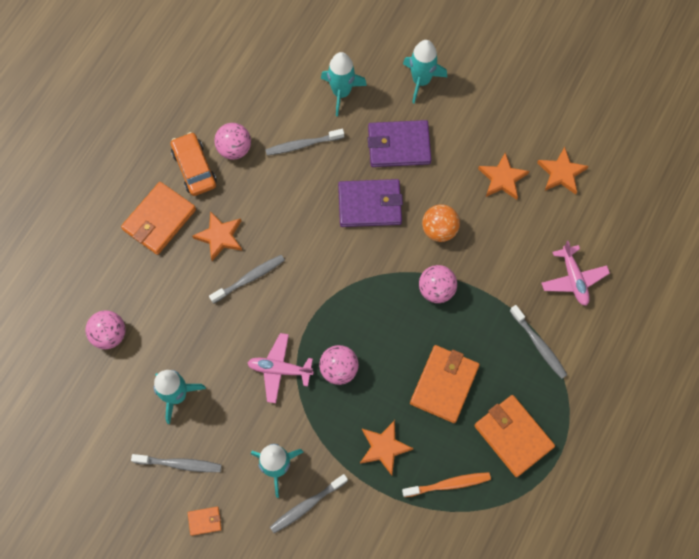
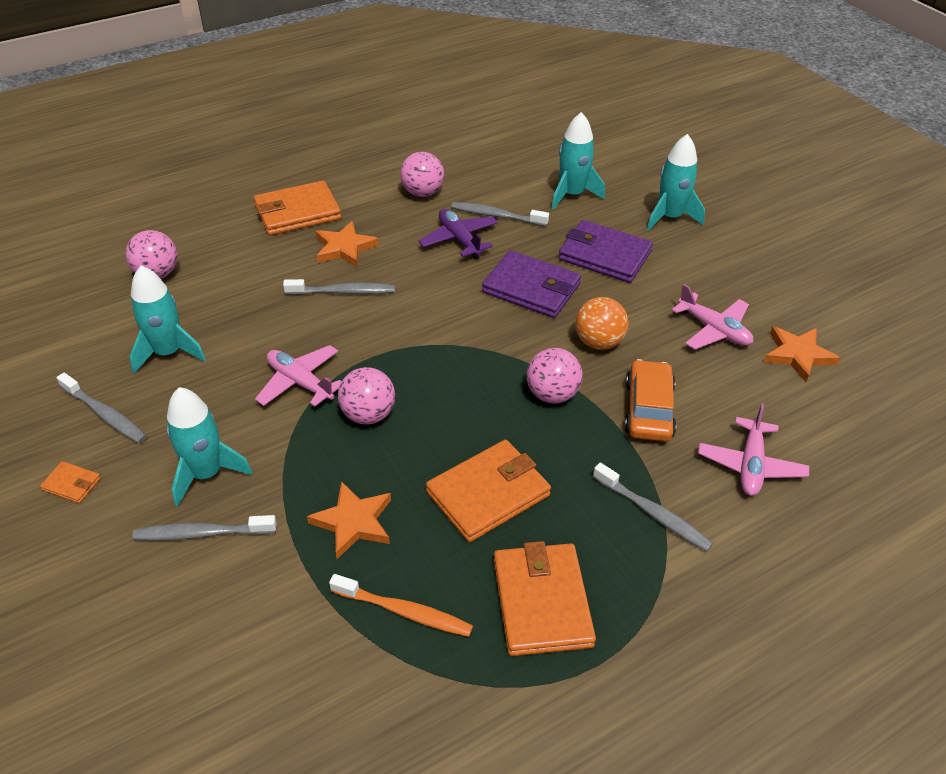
camera: 30 degrees right, 25 degrees down
orange car [171,132,217,196] -> orange car moved to [624,359,676,442]
orange star [478,152,529,200] -> pink plane [672,284,753,350]
grey toothbrush [510,305,567,379] -> grey toothbrush turned 45 degrees counterclockwise [593,463,713,551]
none -> purple plane [418,209,498,259]

